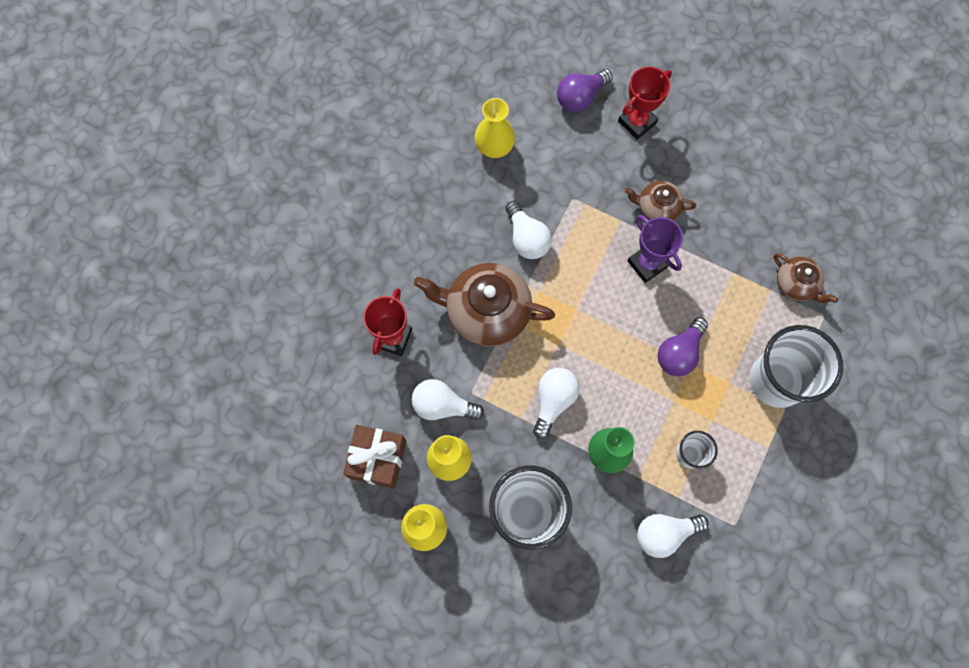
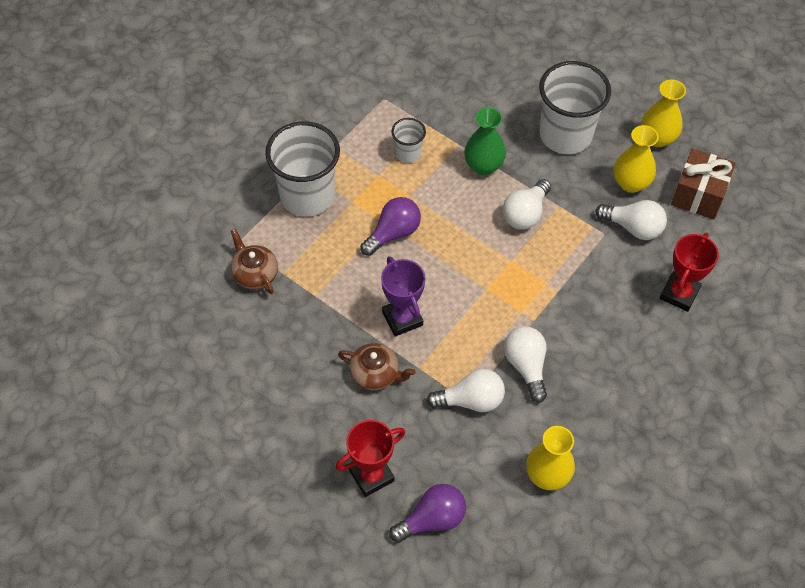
camera: 170 degrees left, 15 degrees down
brown teapot [414,263,555,347] -> none
white light bulb [637,514,709,558] -> white light bulb moved to [427,369,505,412]

